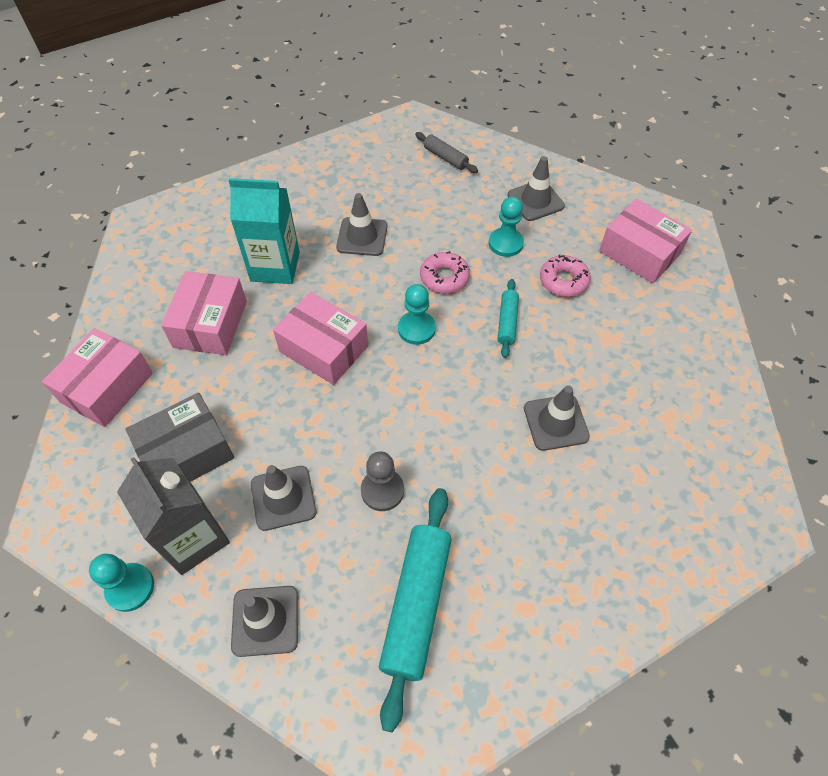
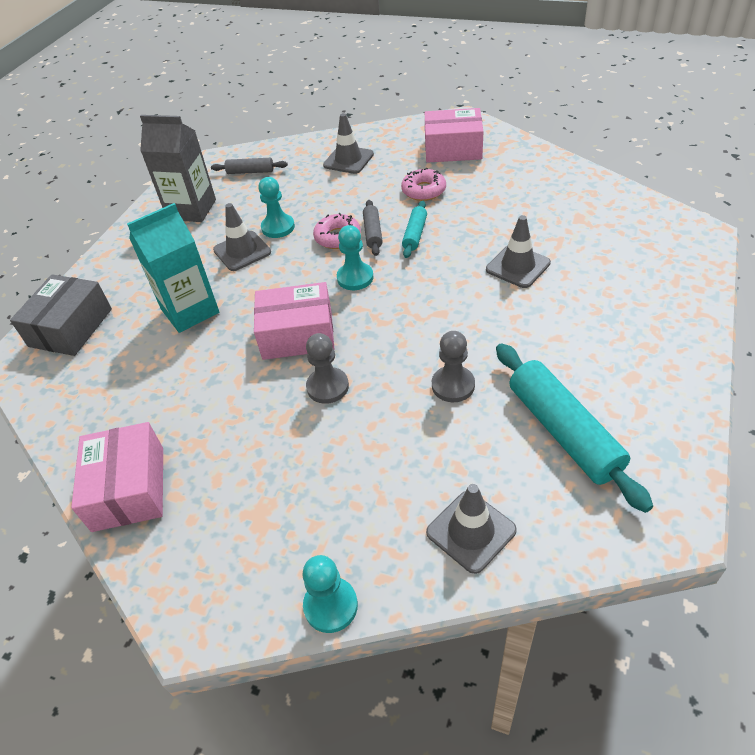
camera: 35 degrees left, 10 degrees down
grey carton [117,457,230,575] -> grey carton moved to [140,115,216,222]
grey box [126,392,234,482] -> grey box moved to [10,274,112,356]
pink box [161,271,247,355] -> none
grey traffic cone [251,465,316,531] -> none
turquoise pawn [489,197,524,257] -> turquoise pawn moved to [258,177,295,238]
turquoise rolling pin [498,279,519,358] -> turquoise rolling pin turned 45 degrees clockwise [402,201,427,258]
none -> grey pawn [306,333,349,404]
none -> grey rolling pin [363,200,383,256]

